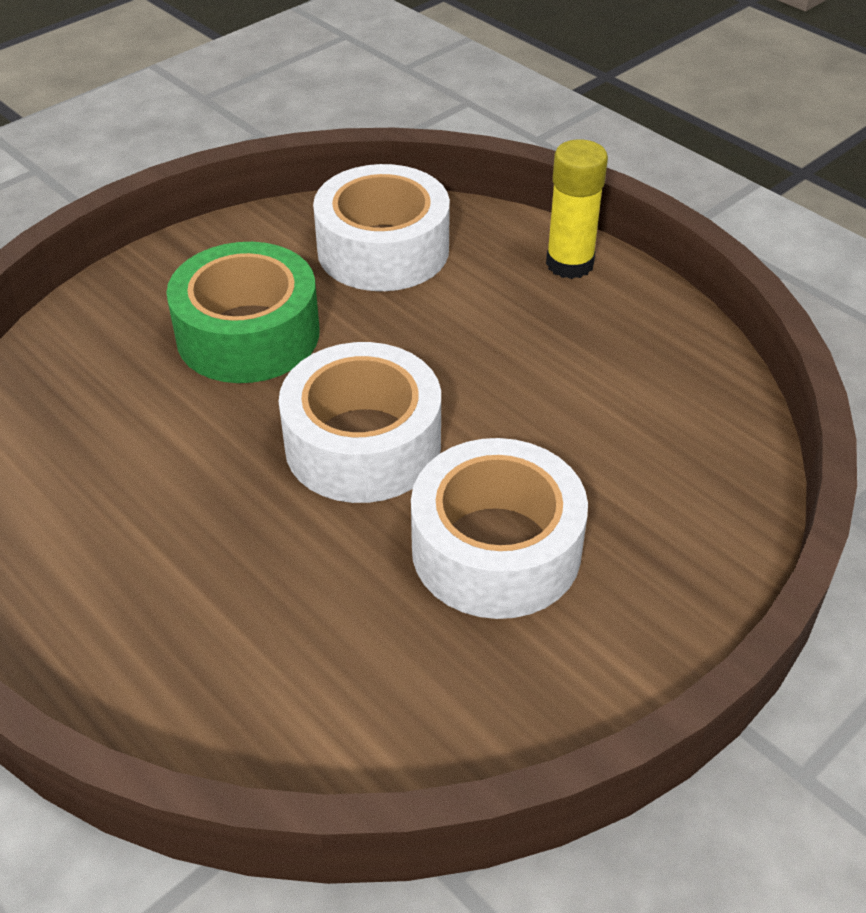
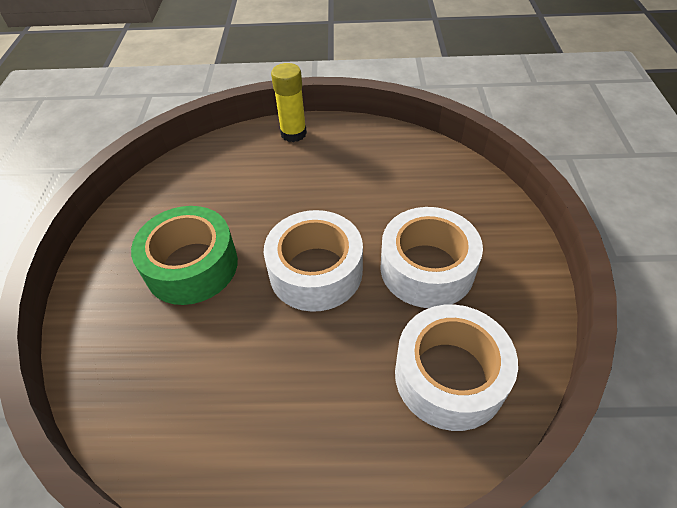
camera: 45 degrees left, 5 degrees up
white tape [313,164,450,291] -> white tape moved to [395,305,518,431]

